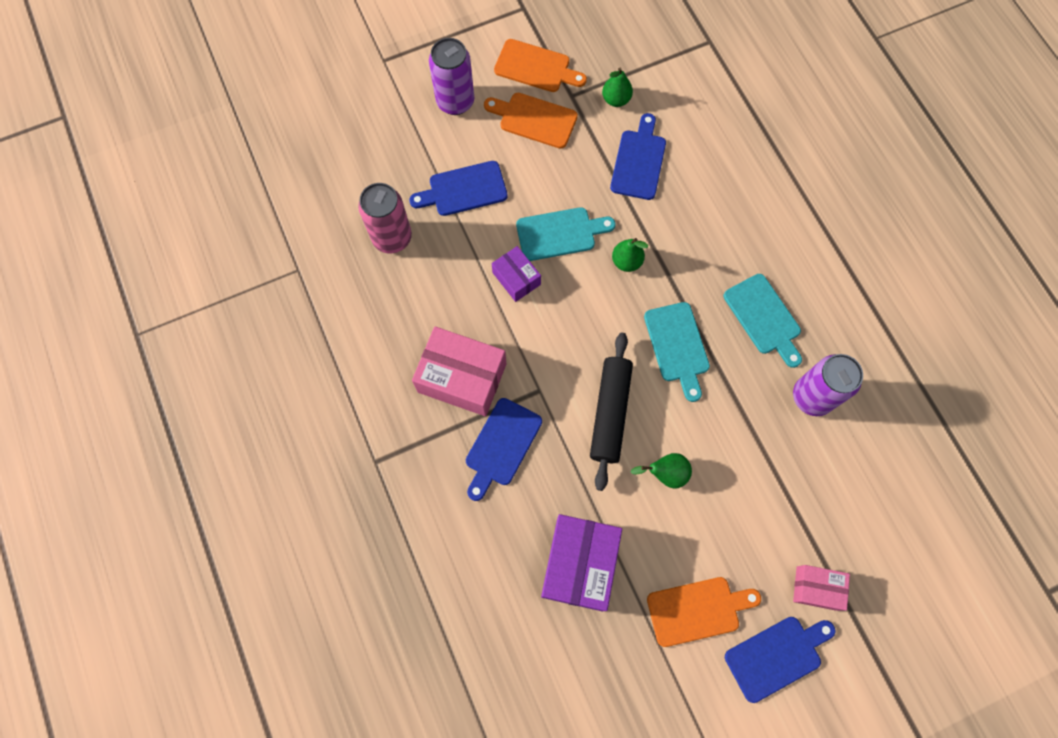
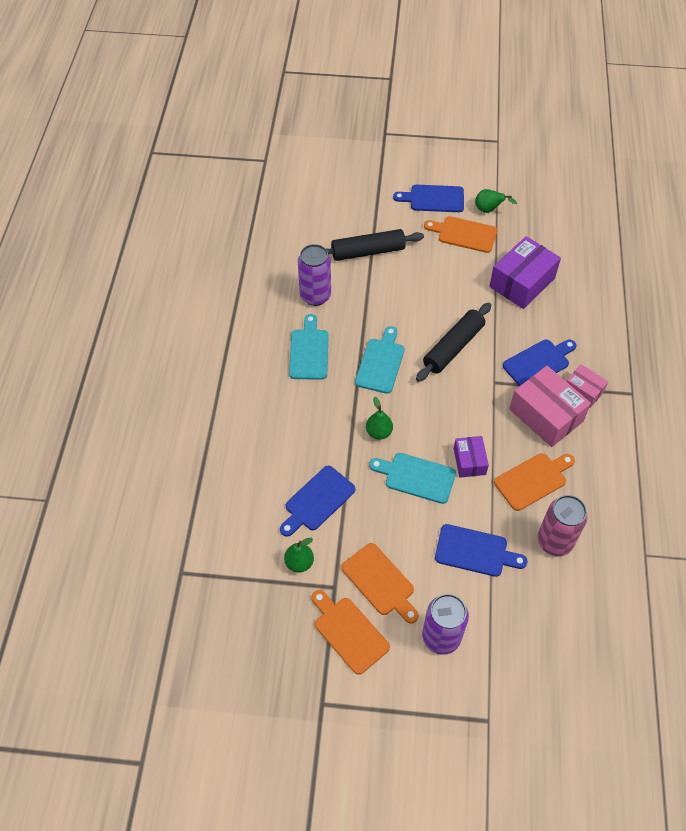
camera: 150 degrees left, 15 degrees down
green pear [630,453,692,489] -> green pear moved to [475,189,517,213]
pink box [793,565,850,611] -> pink box moved to [566,364,608,408]
none -> black rolling pin [326,229,424,261]
none -> orange cutting board [494,453,575,511]

